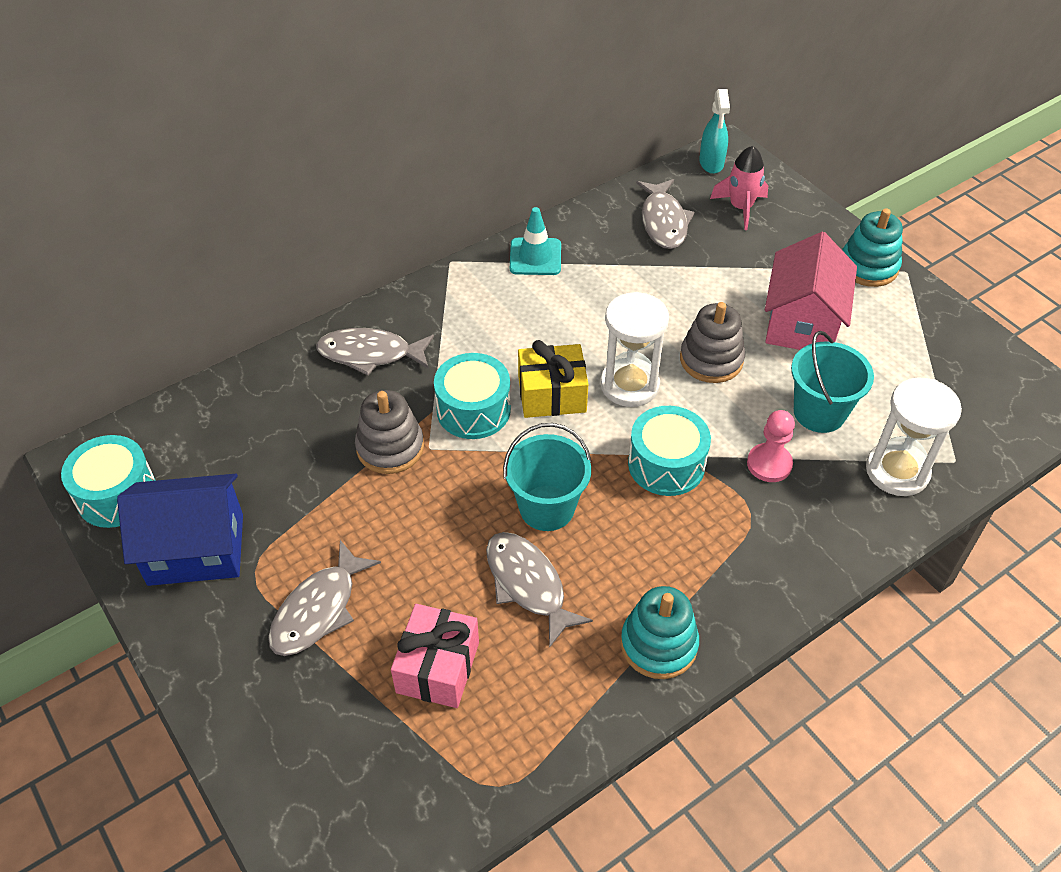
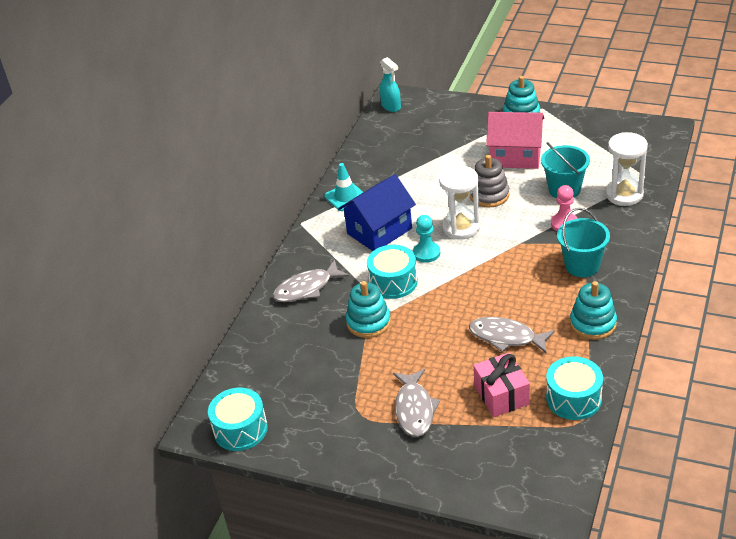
camera: 30 degrees left, 10 degrees down
blue house [117,474,243,586] -> blue house moved to [338,174,416,251]
grey stacking toy [355,390,424,474] -> turquoise stacking toy [346,281,391,338]
turquoise bucket [503,423,591,531] -> turquoise bucket moved to [557,208,610,277]
yellow gift [518,340,588,418] -> turquoise pawn [413,215,440,263]
turquoise drum [628,406,711,496] -> turquoise drum moved to [546,356,603,420]
grey fish [636,179,695,249] -> none
pink rocket [710,146,768,230] -> none
pink house [765,232,857,350] -> pink house turned 60 degrees counterclockwise [486,112,544,169]

